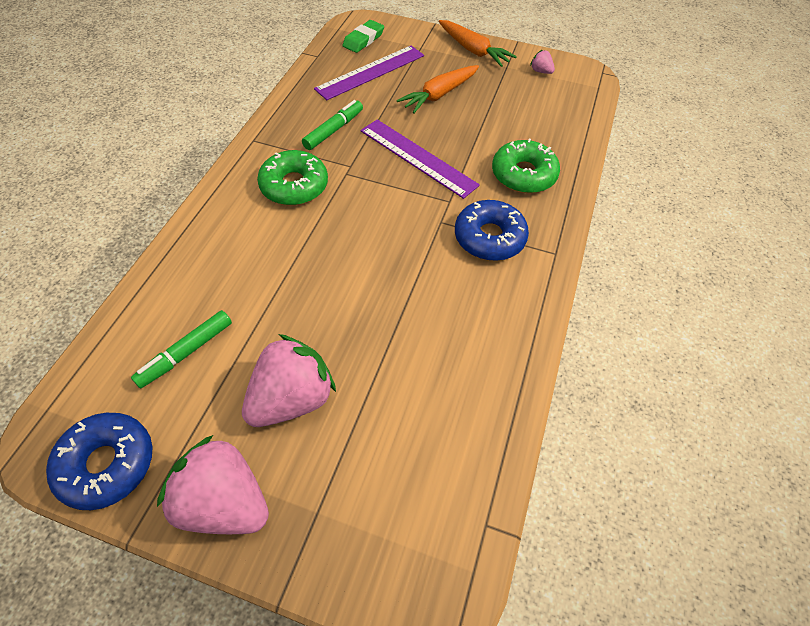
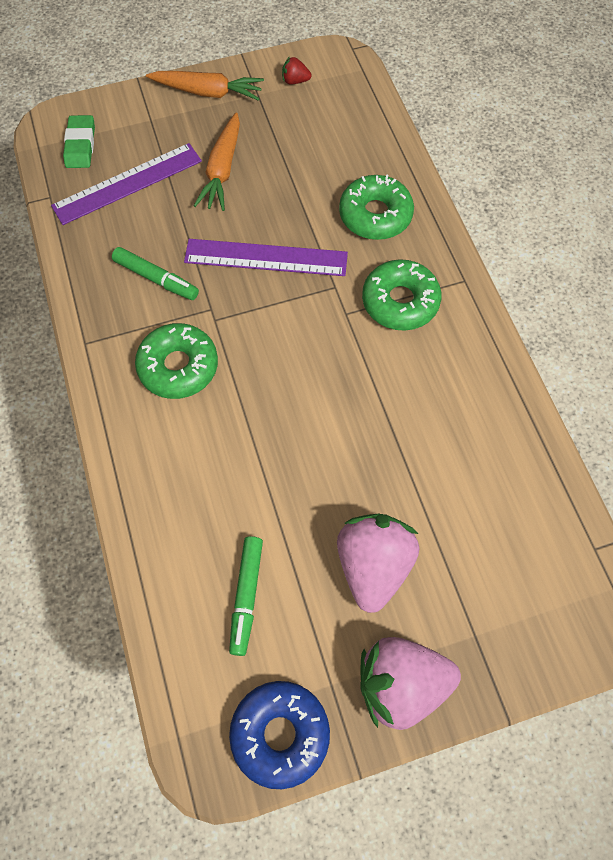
camera: 35 degrees left, 10 degrees up
green marker [302,100,363,150] -> green marker turned 120 degrees clockwise [112,247,199,300]
purple ruler [314,46,424,100] -> purple ruler turned 45 degrees clockwise [51,143,202,225]
blue donut [455,200,529,261] -> green donut [362,259,441,331]
pink strawberry [530,50,555,74] -> red strawberry [282,56,311,85]

